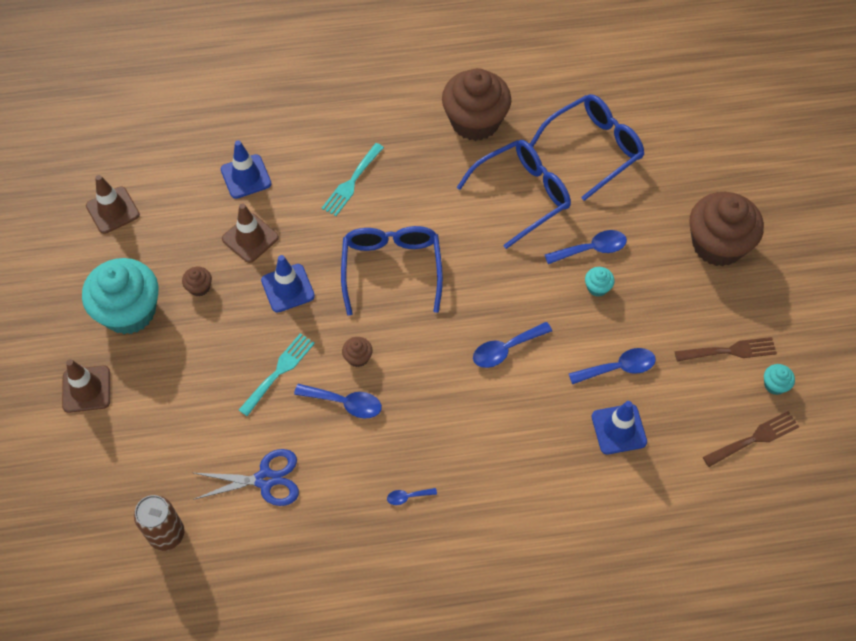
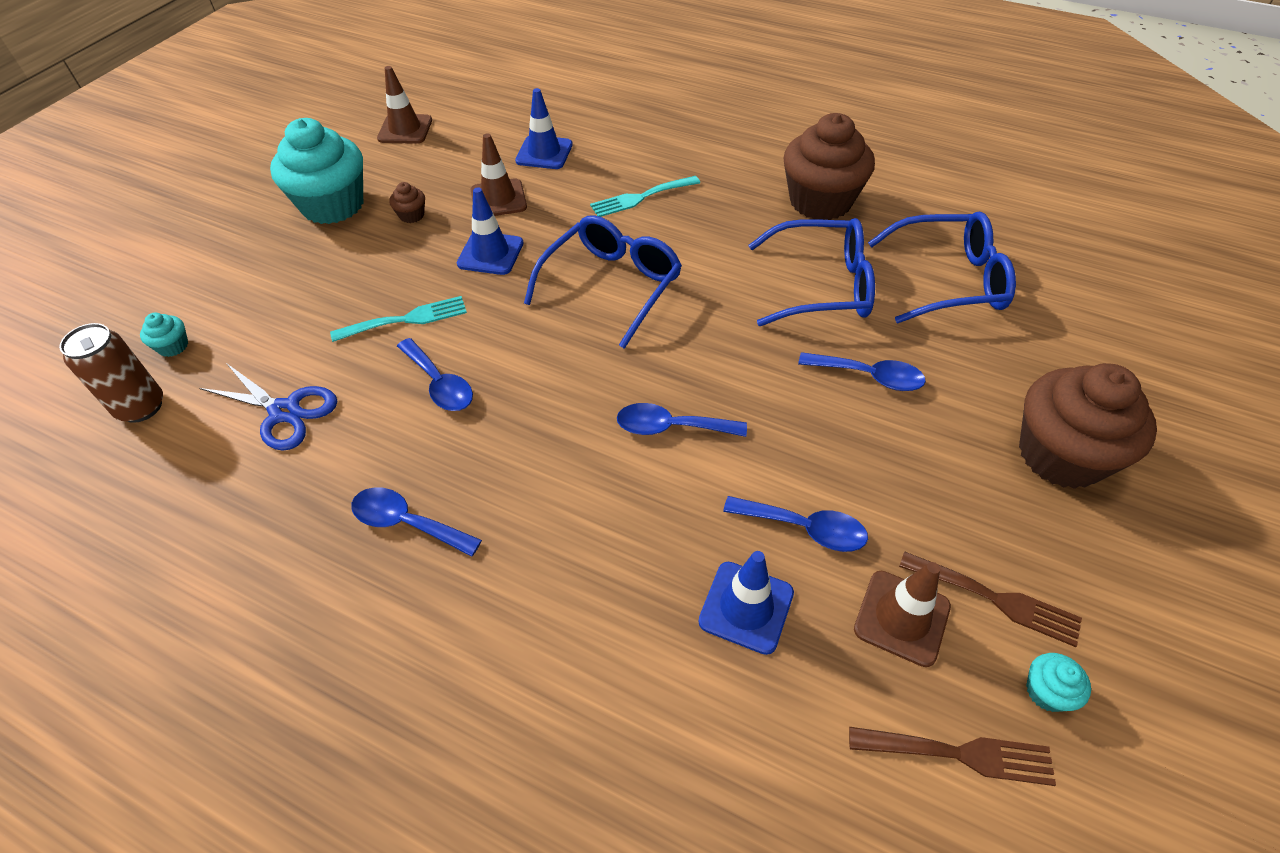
camera: 35 degrees right, 10 degrees down
brown traffic cone [62,359,110,413] -> brown traffic cone moved to [854,562,951,667]
brown cupcake [342,337,373,367] -> none
blue spoon [387,488,437,505] -> blue spoon [351,487,482,557], size x1.86
turquoise cupcake [585,267,615,297] -> turquoise cupcake moved to [140,313,188,357]

